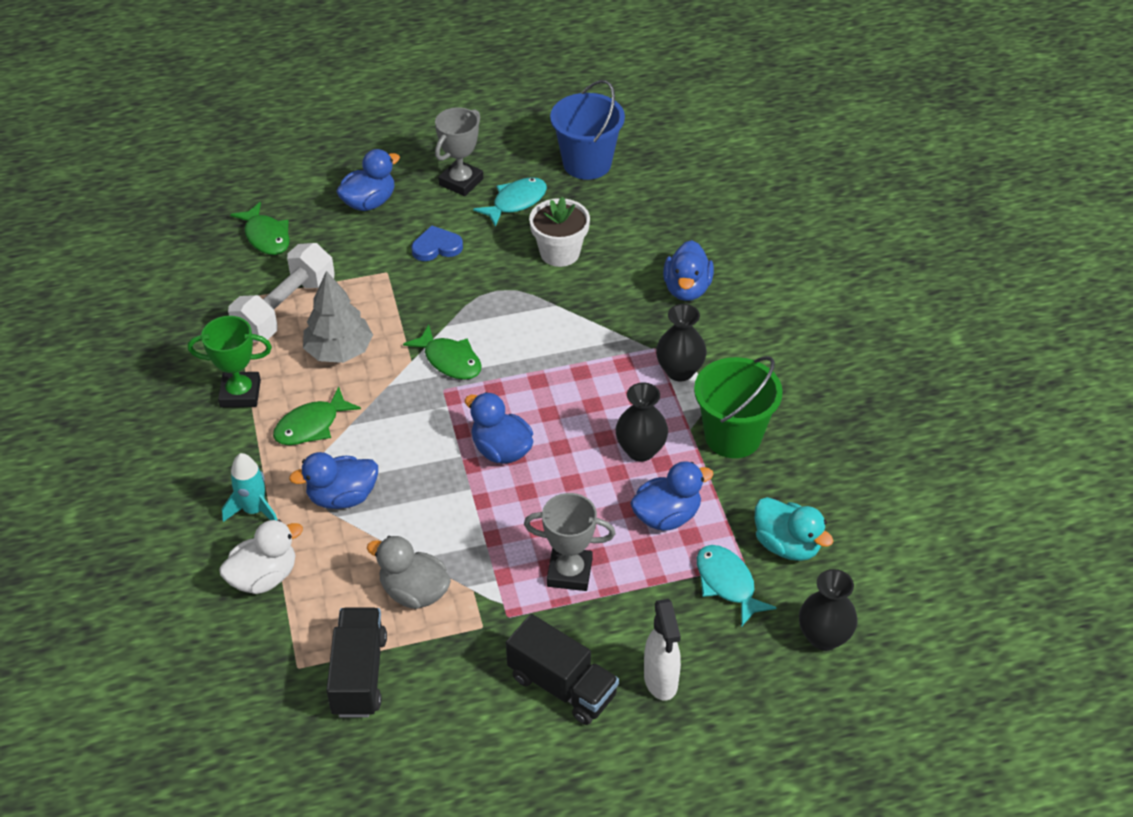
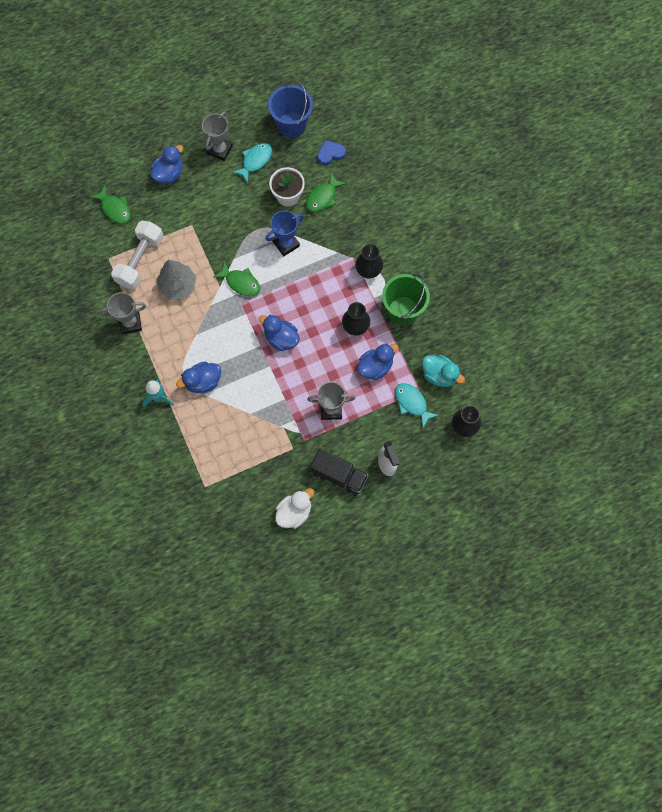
camera: 10 degrees left, 25 degrees up
green trophy [188,316,272,408] -> grey trophy [100,292,146,334]
white duck [219,520,303,594] -> white duck moved to [275,488,314,529]
green fish [273,387,361,445] -> green fish moved to [306,172,347,212]
black truck [326,608,387,718] -> none
grey duck [367,536,451,609] -> none
blue heart [412,225,463,261] -> blue heart moved to [317,140,346,165]
blue duck [663,240,714,301] -> none
none -> blue trophy [266,210,304,256]

